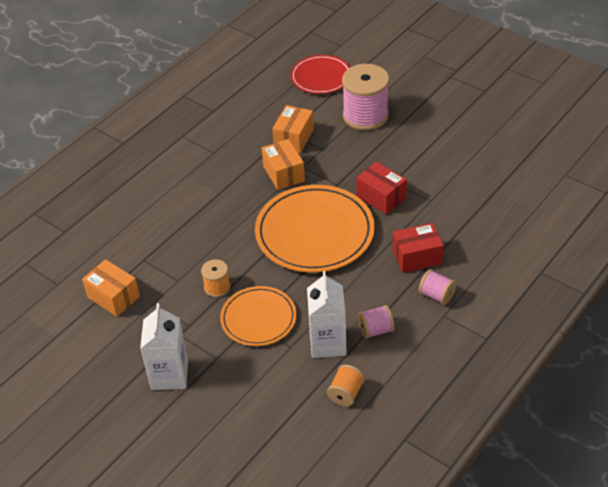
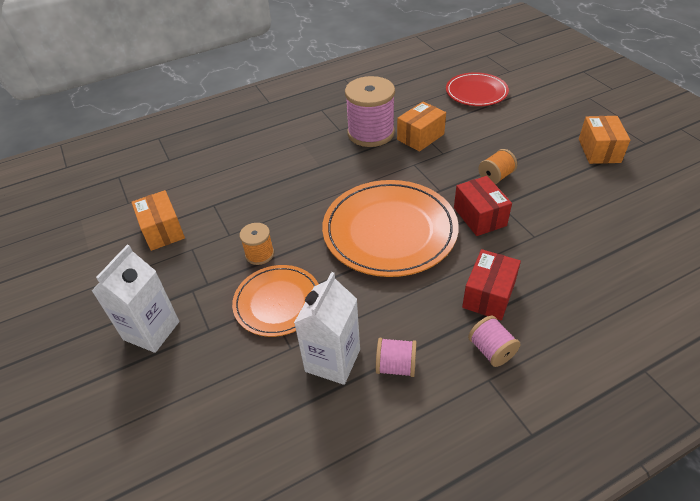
camera: 25 degrees right, 0 degrees up
orange box [262,139,305,190] -> orange box moved to [579,116,630,164]
orange spool [327,365,365,407] -> orange spool moved to [478,149,517,184]
pink spool [342,64,389,131] -> pink spool moved to [345,76,395,147]
red box [393,223,444,273] -> red box turned 75 degrees counterclockwise [462,249,521,320]

